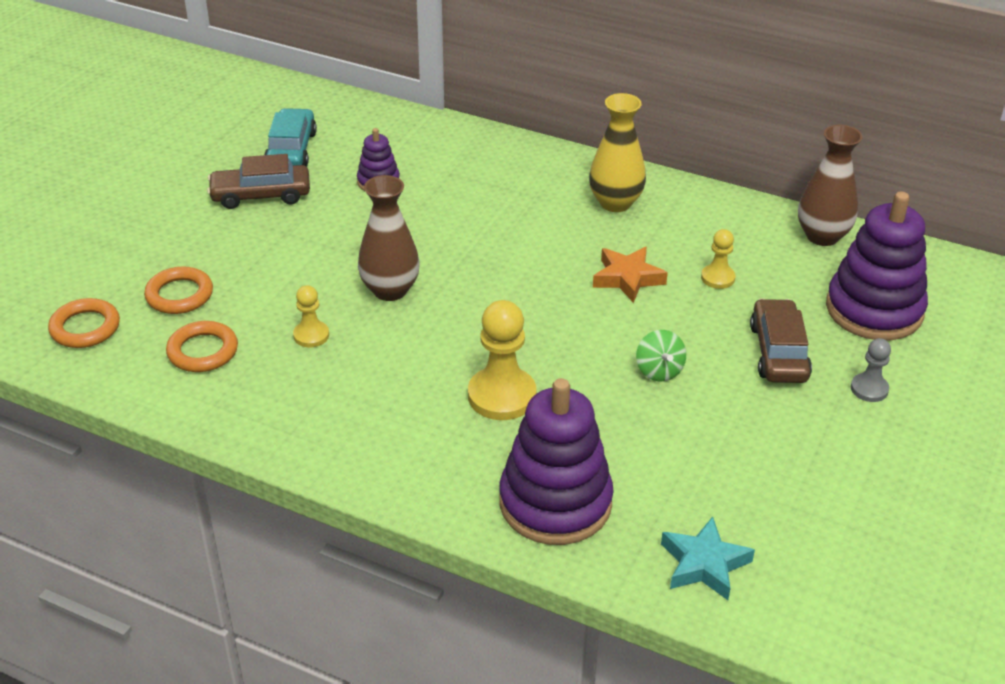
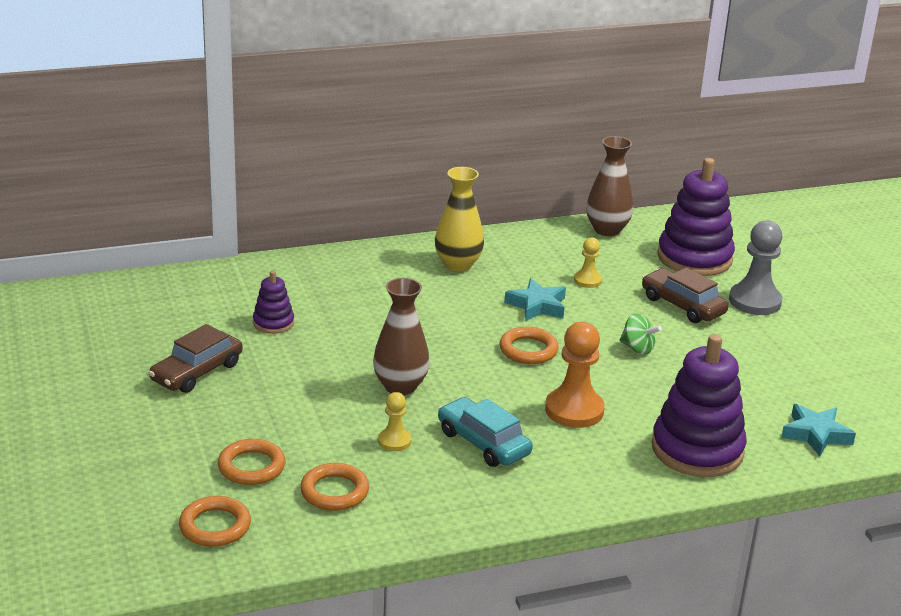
camera: 45 degrees left, 10 degrees down
turquoise car [264,108,317,167] -> turquoise car moved to [438,397,533,467]
yellow pawn [468,300,537,420] -> orange pawn [545,322,605,428]
orange star [593,247,668,303] -> turquoise star [505,278,566,321]
grey pawn [851,338,891,402] -> grey pawn [729,220,782,315], size x1.84
none -> orange ring [500,327,559,364]

